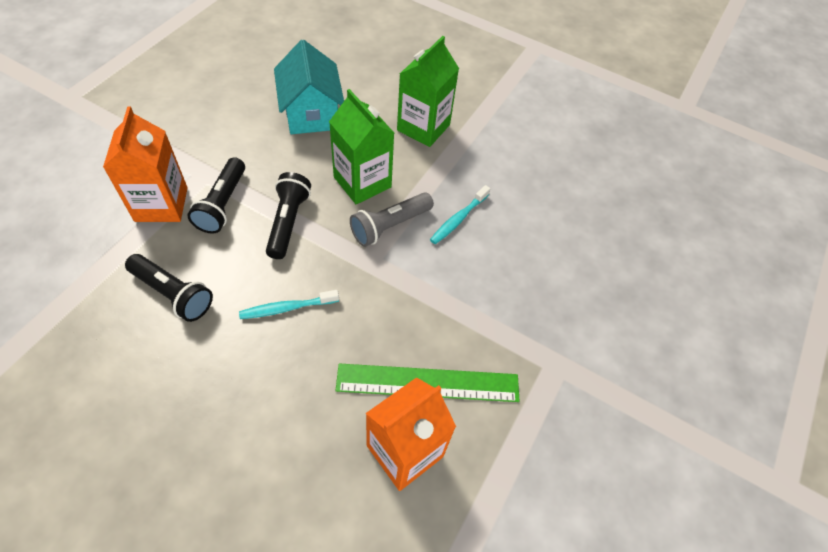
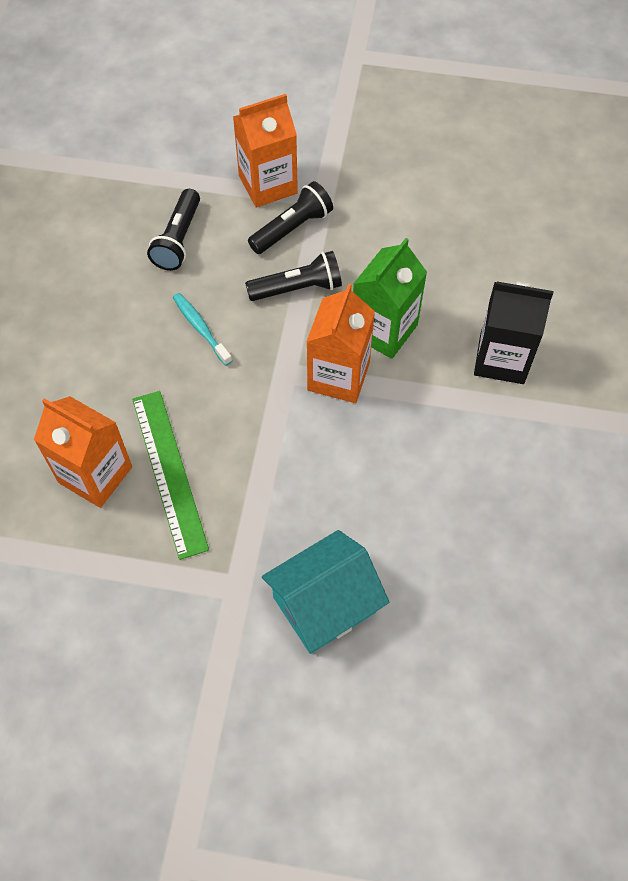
camera: 75 degrees right, 5 degrees up
black flashlight [187,157,245,234] -> black flashlight turned 150 degrees clockwise [248,181,333,254]
turquoise house [274,40,344,134] -> turquoise house moved to [262,530,389,654]
grey flashlight [350,192,434,247] -> orange carton [306,284,375,403]
green carton [397,36,459,147] -> black carton [474,282,553,384]
turquoise toothbrush [430,185,490,244] -> none

